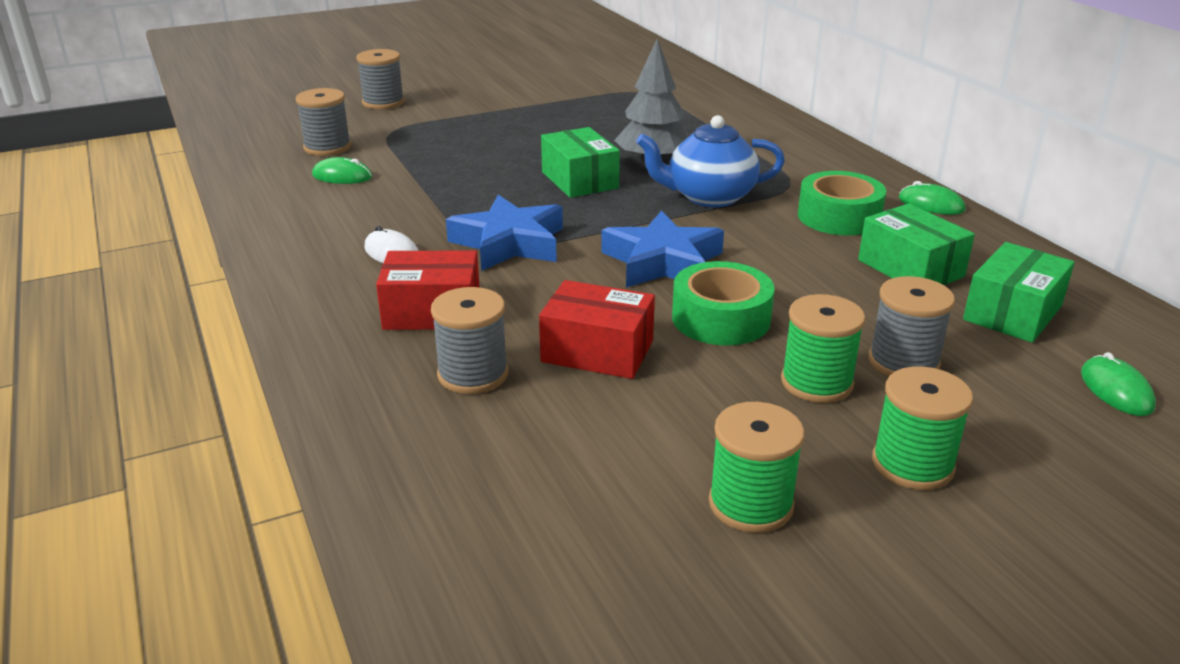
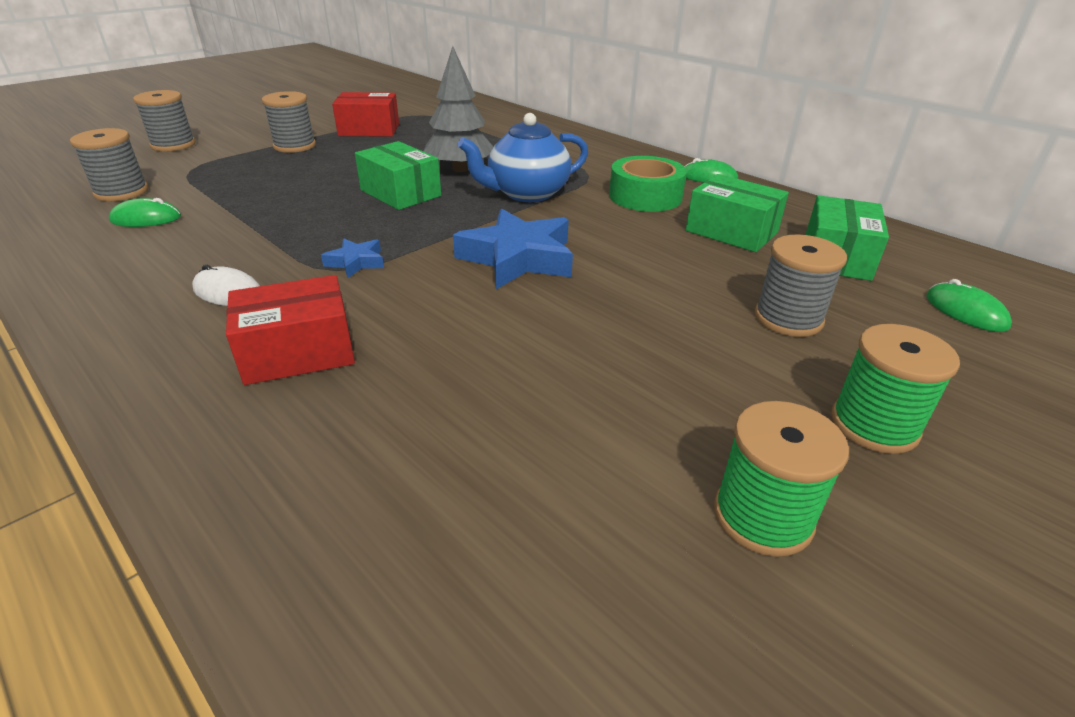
camera: 20 degrees left, 5 degrees up
grey spool [431,287,508,394] -> grey spool moved to [262,91,316,153]
blue star [446,195,563,271] -> blue star [321,239,384,278], size x0.49
red box [539,280,655,379] -> red box moved to [332,92,399,137]
green tape [672,261,775,345] -> none
green spool [781,294,865,403] -> none

